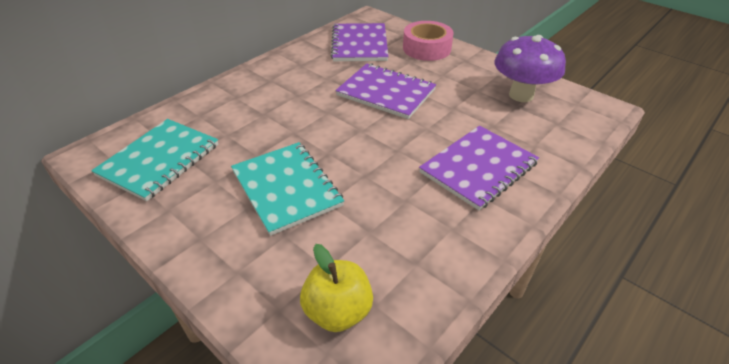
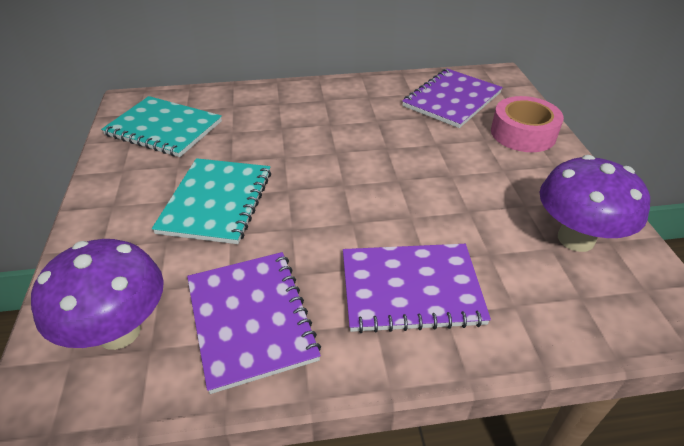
camera: 40 degrees right, 0 degrees up
turquoise notebook [91,119,218,201] -> turquoise notebook turned 45 degrees clockwise [101,96,222,157]
yellow apple [300,244,373,332] -> purple mushroom [31,239,164,350]
purple notebook [335,63,436,119] -> purple notebook moved to [187,252,321,394]

